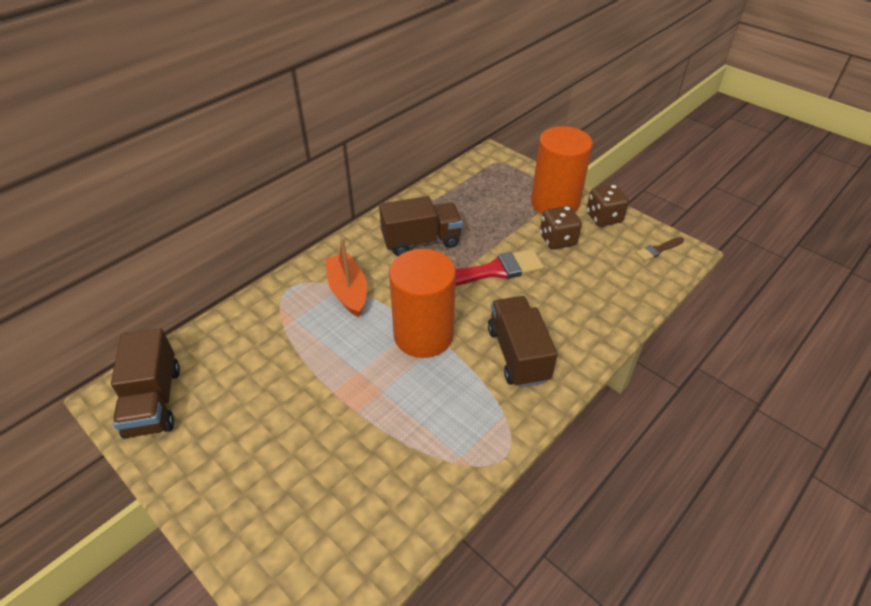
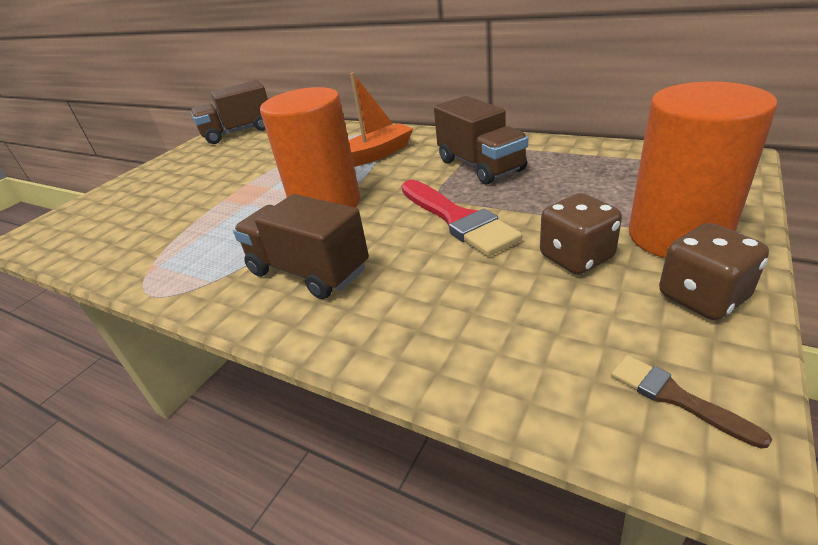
camera: 80 degrees right, 10 degrees down
brown truck [488,296,558,388] -> brown truck turned 120 degrees counterclockwise [233,194,369,299]

